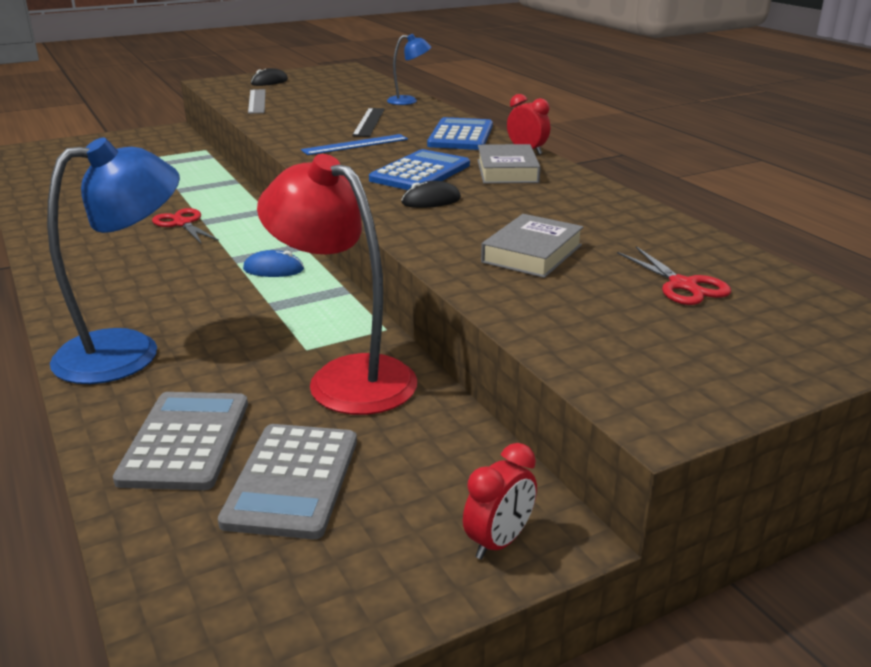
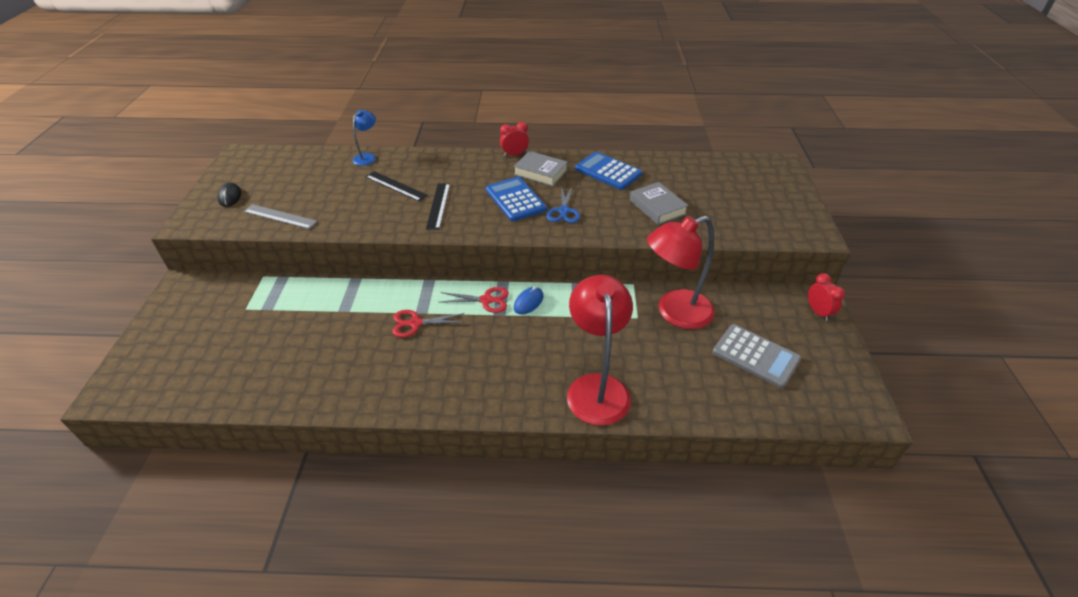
camera: 60 degrees left, 15 degrees up
blue lamp [47,137,180,384] -> red lamp [567,275,633,426]
grey calculator [113,392,248,490] -> none
blue ruler [301,134,408,155] -> black ruler [426,183,450,230]
black mouse [401,181,461,208] -> blue scissors [546,185,580,223]
blue calculator [427,117,493,150] -> blue calculator moved to [575,152,642,190]
red scissors [617,246,731,305] -> red scissors moved to [439,287,509,313]

